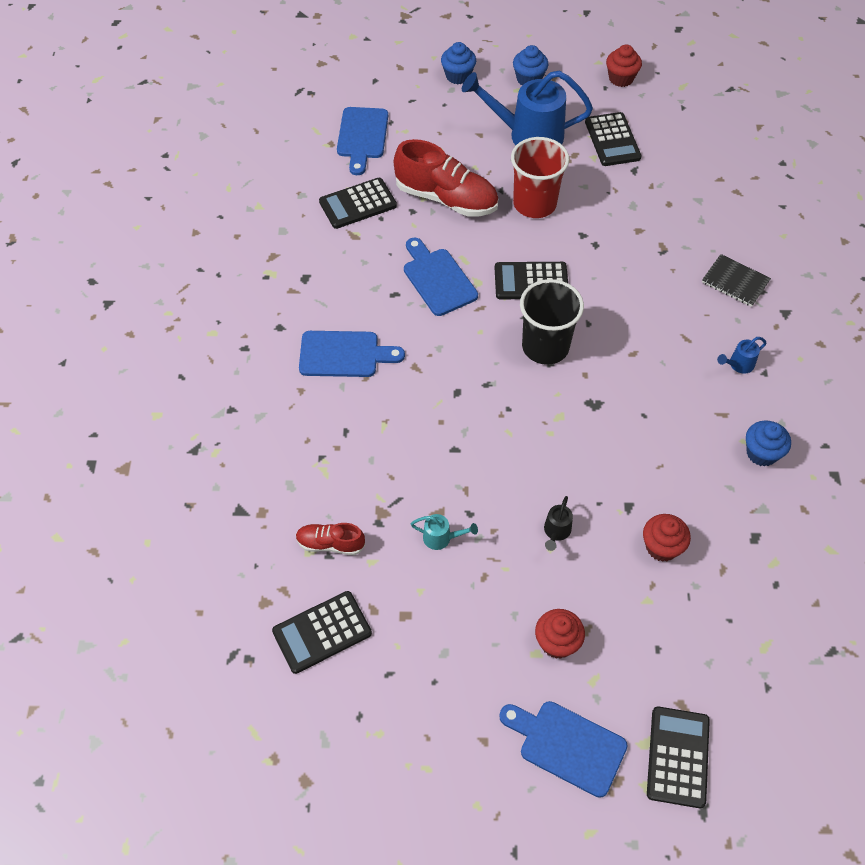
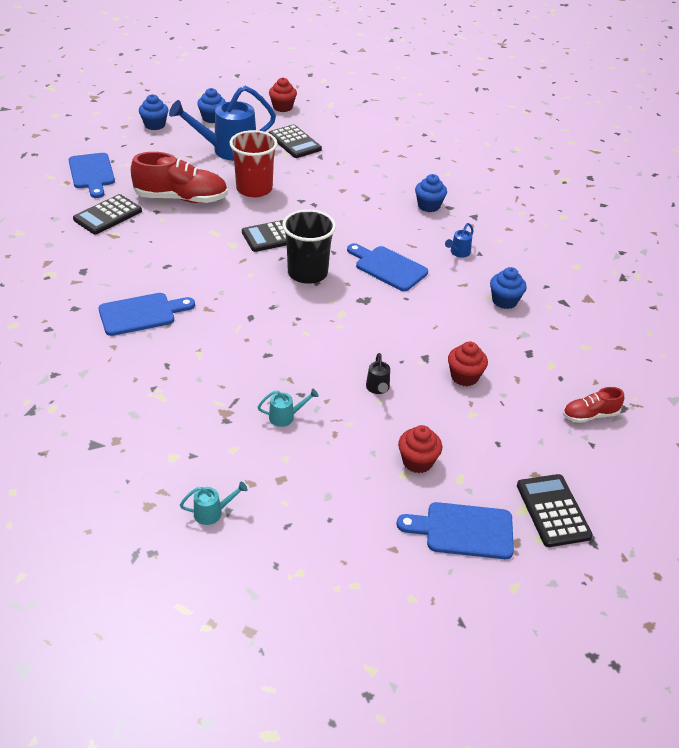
camera: 25 degrees left, 15 degrees down
black calculator [272,591,372,674] -> turquoise watering can [180,482,248,525]
red shoe [296,523,365,555] -> red shoe moved to [563,387,624,423]
blue cutting board [404,238,478,316] -> blue cutting board moved to [347,243,428,291]
black notebook [702,254,771,307] -> blue cupcake [415,174,447,212]

